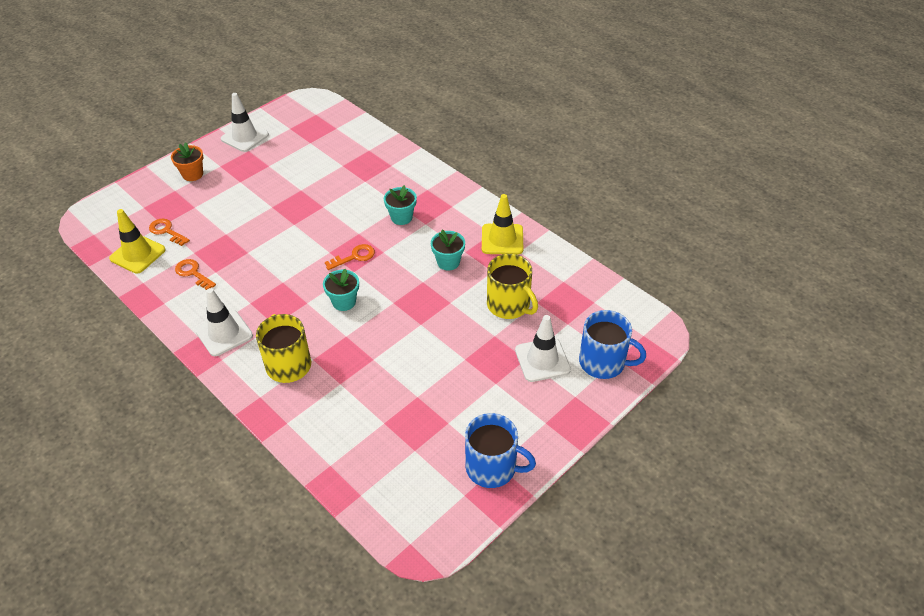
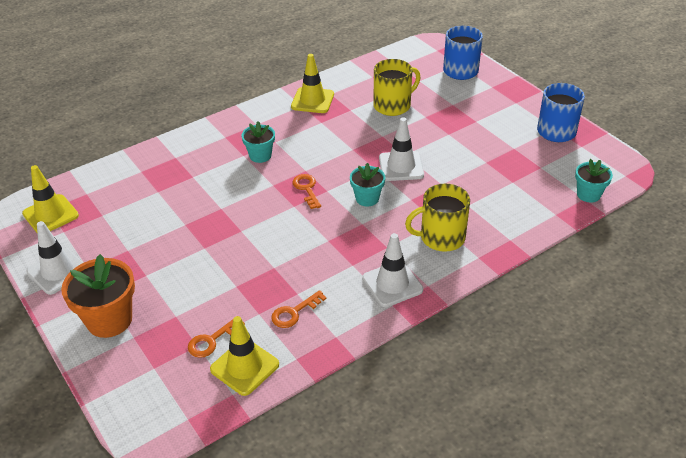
camera: 80 degrees left, 5 degrees down
orange flower pot [171,142,204,181] -> orange flower pot [61,254,135,338], size x1.67
turquoise flower pot [431,230,465,270] -> turquoise flower pot moved to [575,159,613,203]
white traffic cone [515,315,571,382] -> white traffic cone moved to [379,118,424,181]
none -> yellow traffic cone [22,165,79,233]

